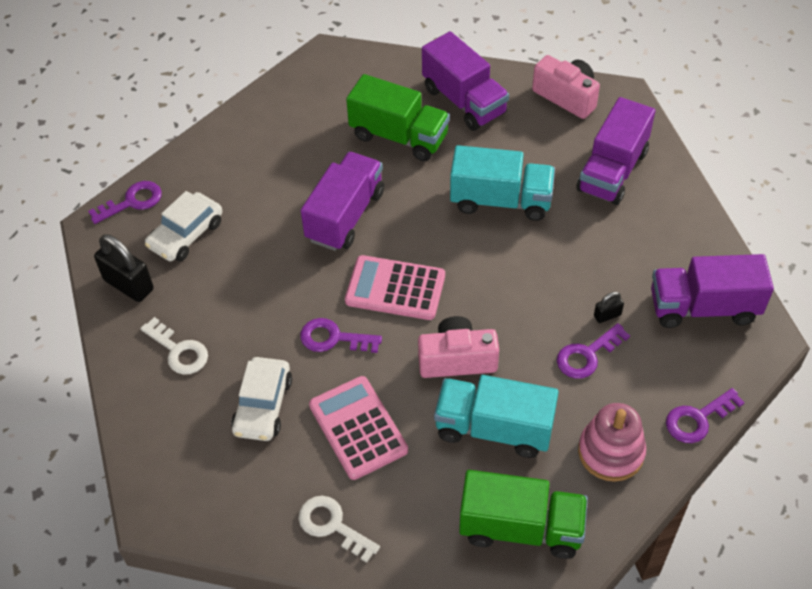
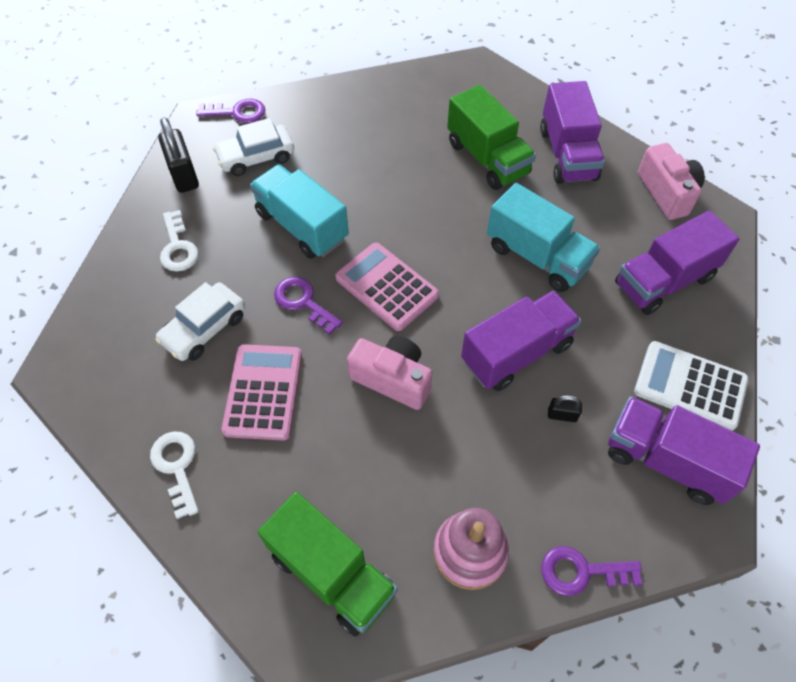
camera: 30 degrees right, 5 degrees up
purple truck [301,152,384,251] -> purple truck moved to [461,291,581,391]
turquoise truck [434,375,559,458] -> turquoise truck moved to [250,164,349,259]
purple key [557,323,630,379] -> none
none -> white calculator [634,341,749,431]

